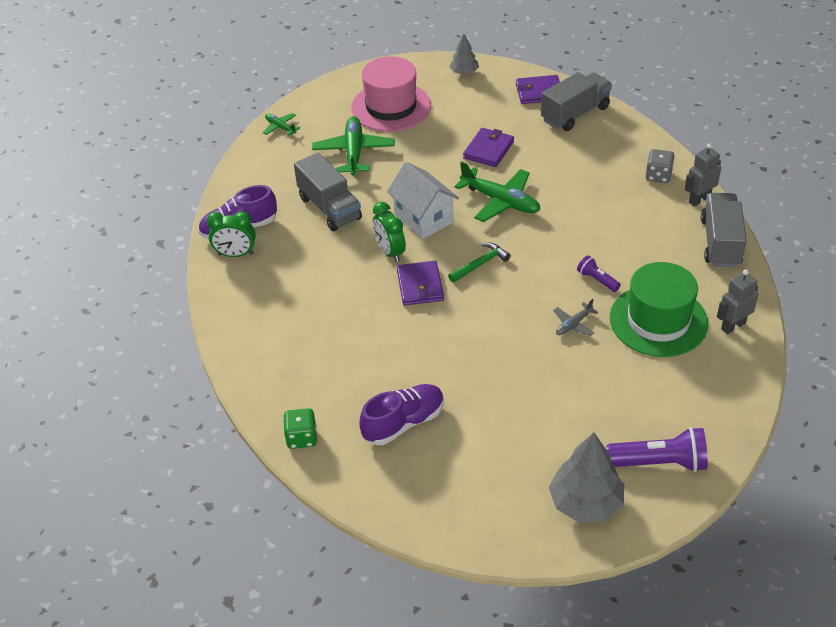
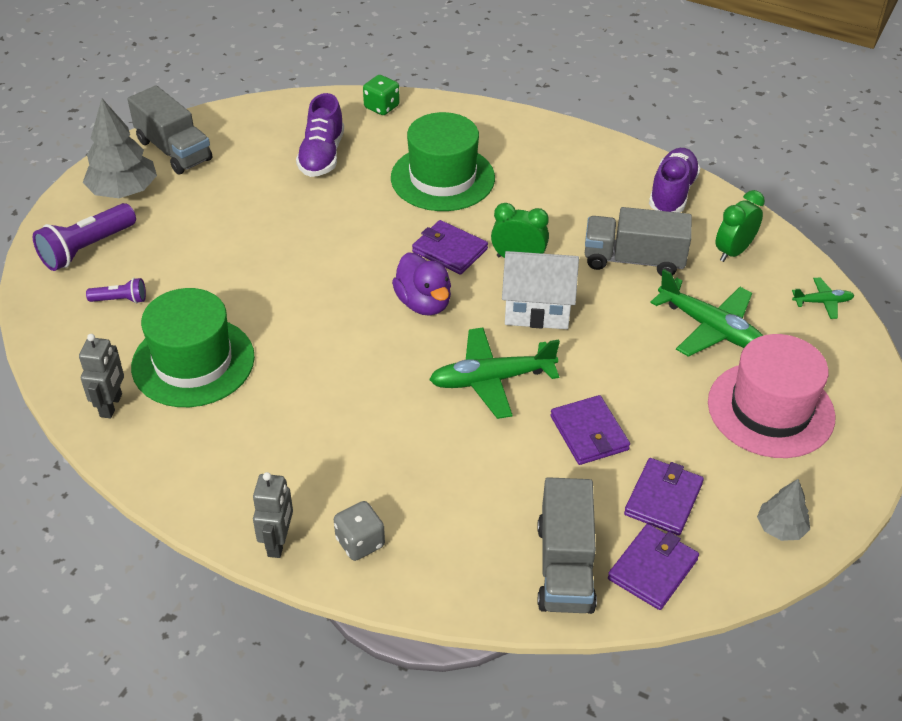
camera: 130 degrees right, 0 degrees up
green clock [207,212,256,257] -> green clock moved to [716,190,765,262]
green hammer [448,243,511,283] -> purple duck [392,252,451,316]
grey plane [553,299,598,336] -> none
purple flashlight [577,255,621,292] -> purple flashlight moved to [86,278,146,303]
grey truck [701,193,747,267] -> grey truck moved to [128,85,212,174]
none -> green hat [391,112,495,211]
none -> purple wallet [624,458,704,535]

